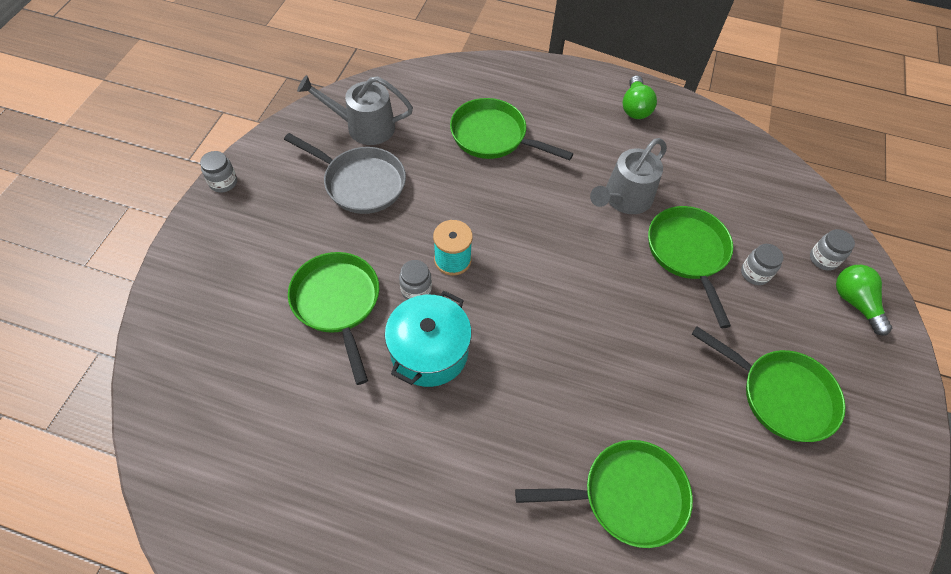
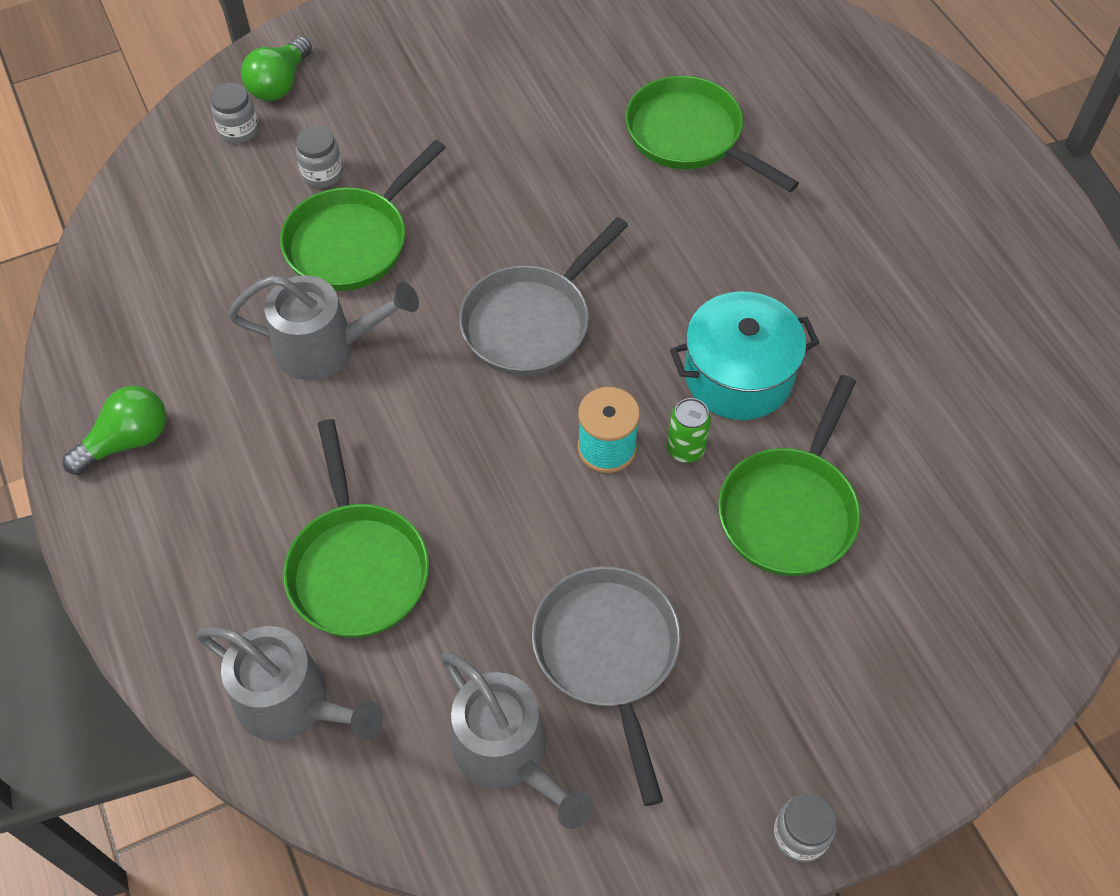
camera: 130 degrees left, 0 degrees up
grey jar [399,260,432,300] -> green can [667,398,711,463]
green pan [692,326,846,442] -> none
none -> grey watering can [196,626,383,741]
none -> grey pan [459,217,628,376]

